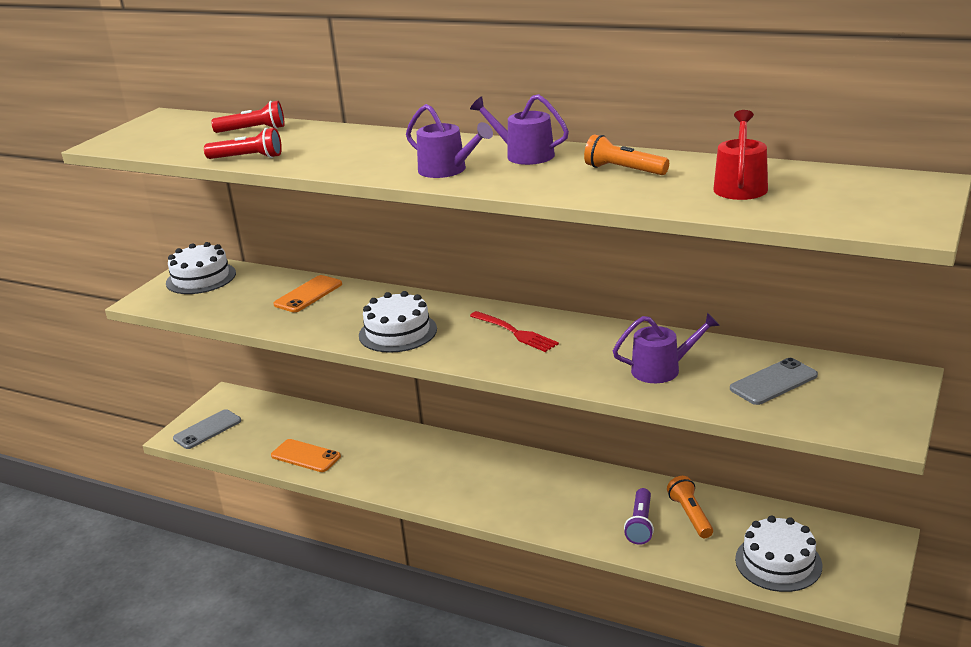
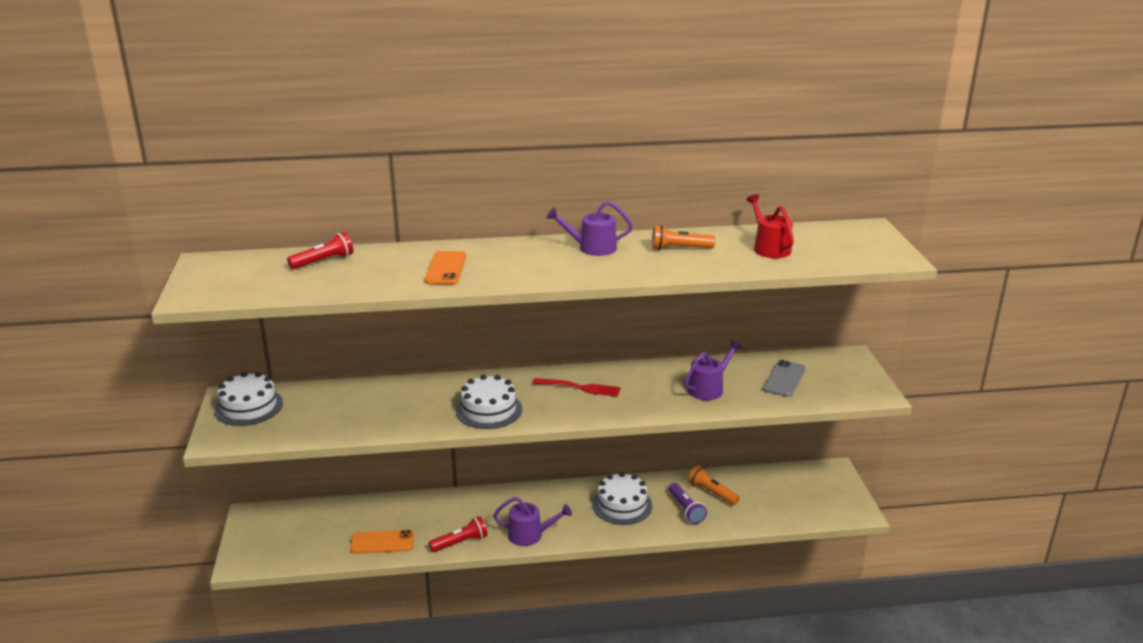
camera: 35 degrees left, 0 degrees up
grey phone [173,409,241,449] -> none
red flashlight [204,128,282,159] -> red flashlight moved to [429,516,488,552]
orange phone [273,275,342,312] -> orange phone moved to [425,251,466,285]
purple watering can [406,104,493,178] -> purple watering can moved to [493,497,572,546]
white cake [735,516,822,592] -> white cake moved to [592,472,652,525]

